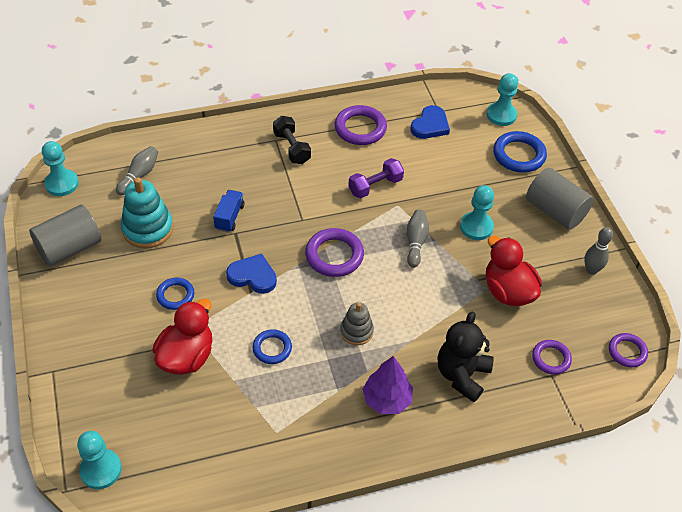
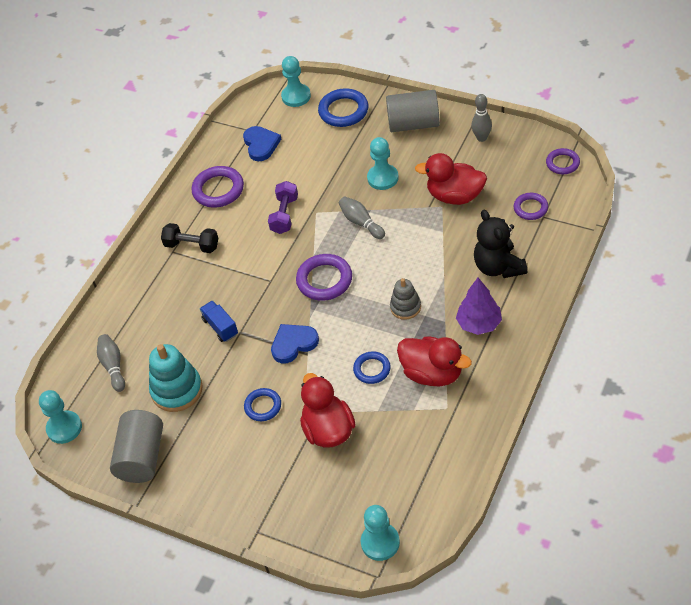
camera: 40 degrees left, 0 degrees up
none -> red duck [397,336,472,386]

